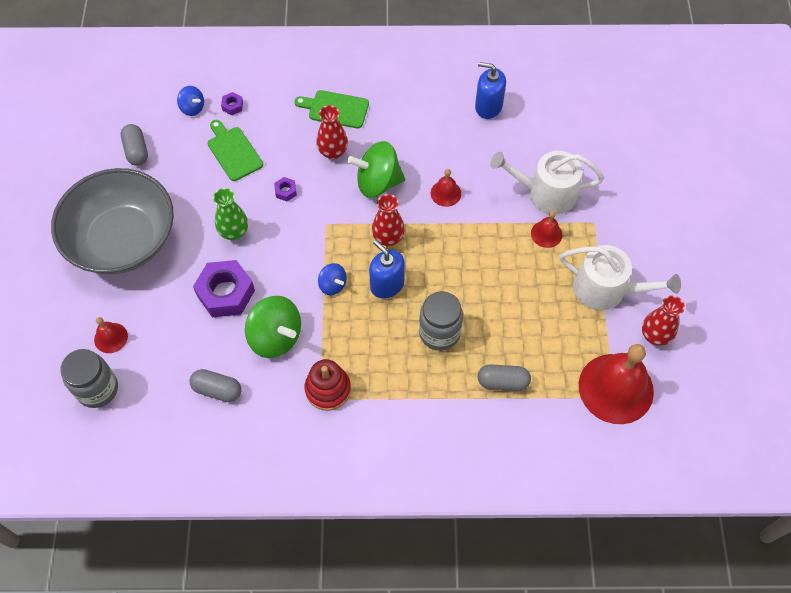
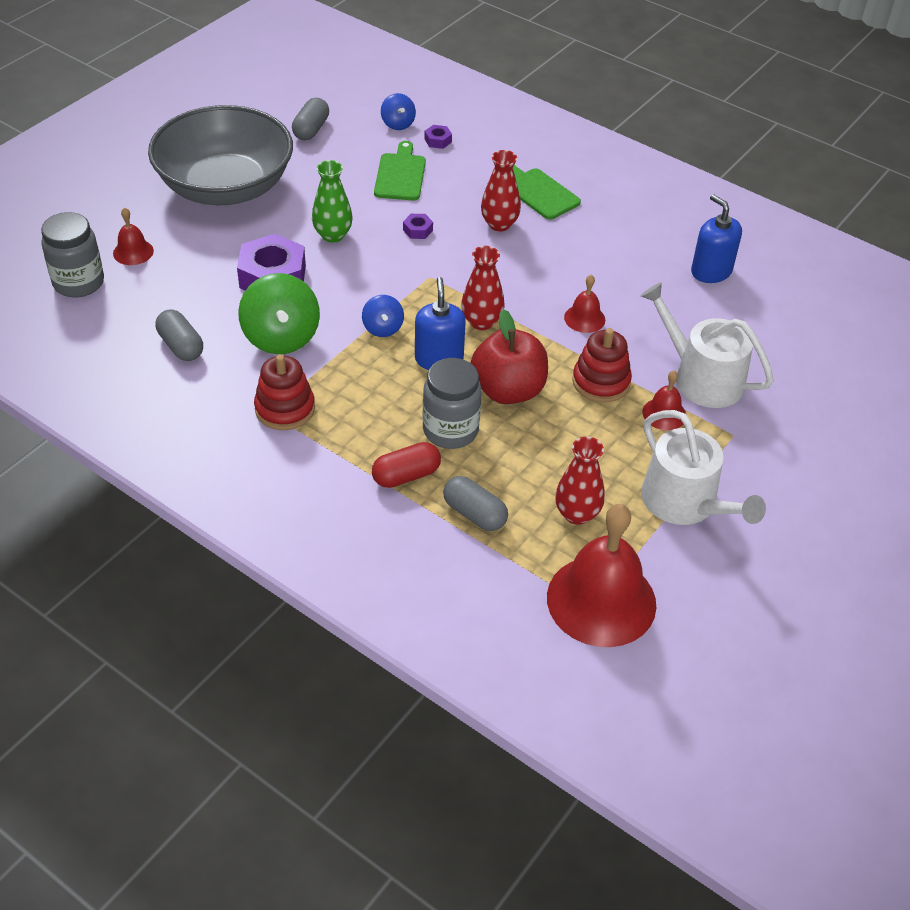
camera: 35 degrees right, 15 degrees down
green spinning top [347,141,405,198] -> none
red vase [642,296,685,346] -> red vase moved to [555,437,605,525]
none -> red capsule [372,442,441,488]
none -> red apple [471,309,548,404]
none -> red stacking toy [572,328,632,403]

